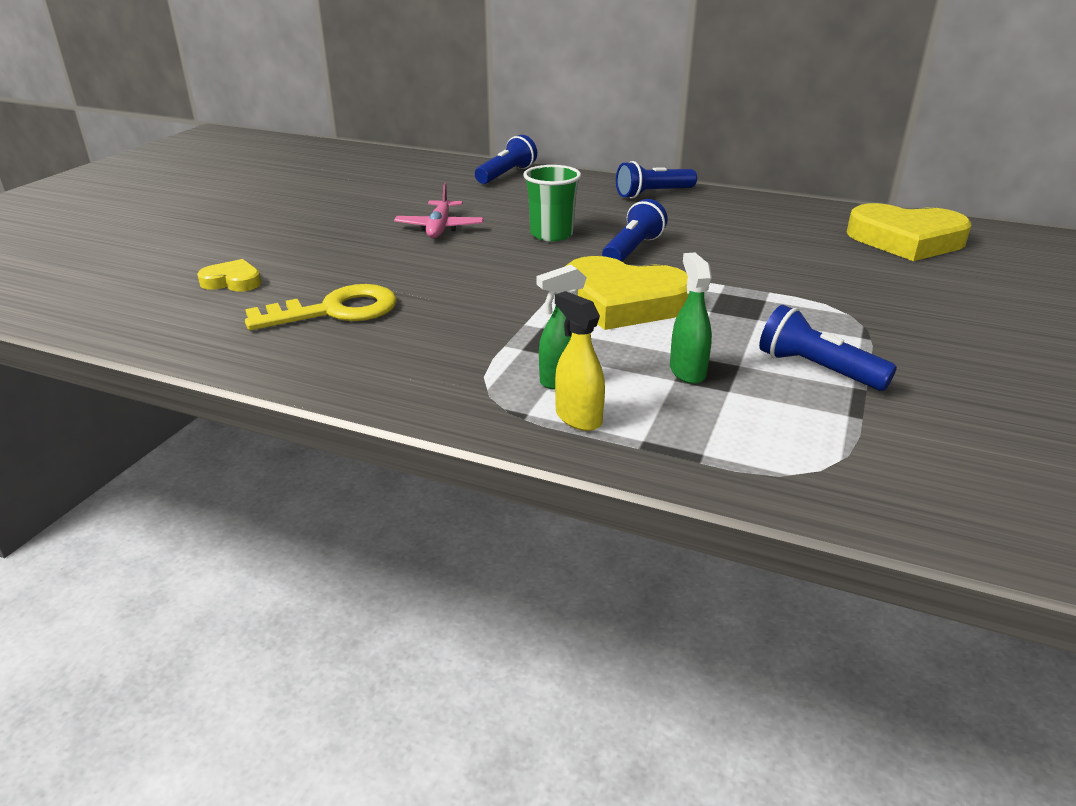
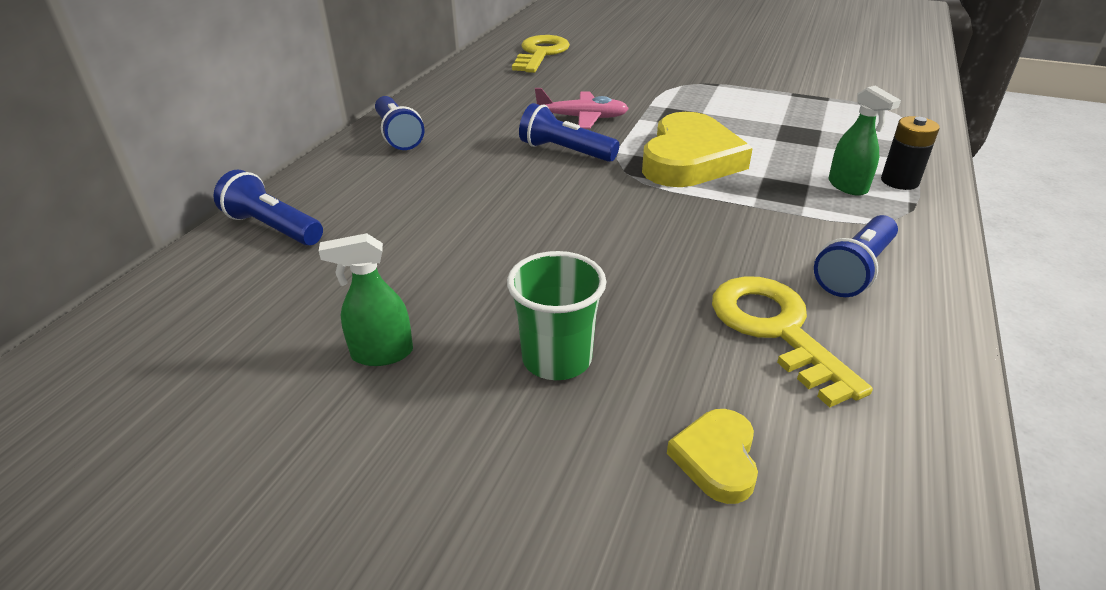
camera: 90 degrees left, 5 degrees up
pink plane [394,183,484,238] -> pink plane moved to [535,88,629,129]
green cup [523,165,581,241] -> green cup moved to [507,251,606,380]
yellow spray bottle [555,291,605,431] -> black battery [881,116,940,190]
green spray bottle [670,253,712,384] -> green spray bottle moved to [319,233,413,366]
blue flashlight [759,305,897,391] -> blue flashlight moved to [814,215,898,297]
yellow heart [846,203,972,261] -> yellow key [512,35,570,73]

